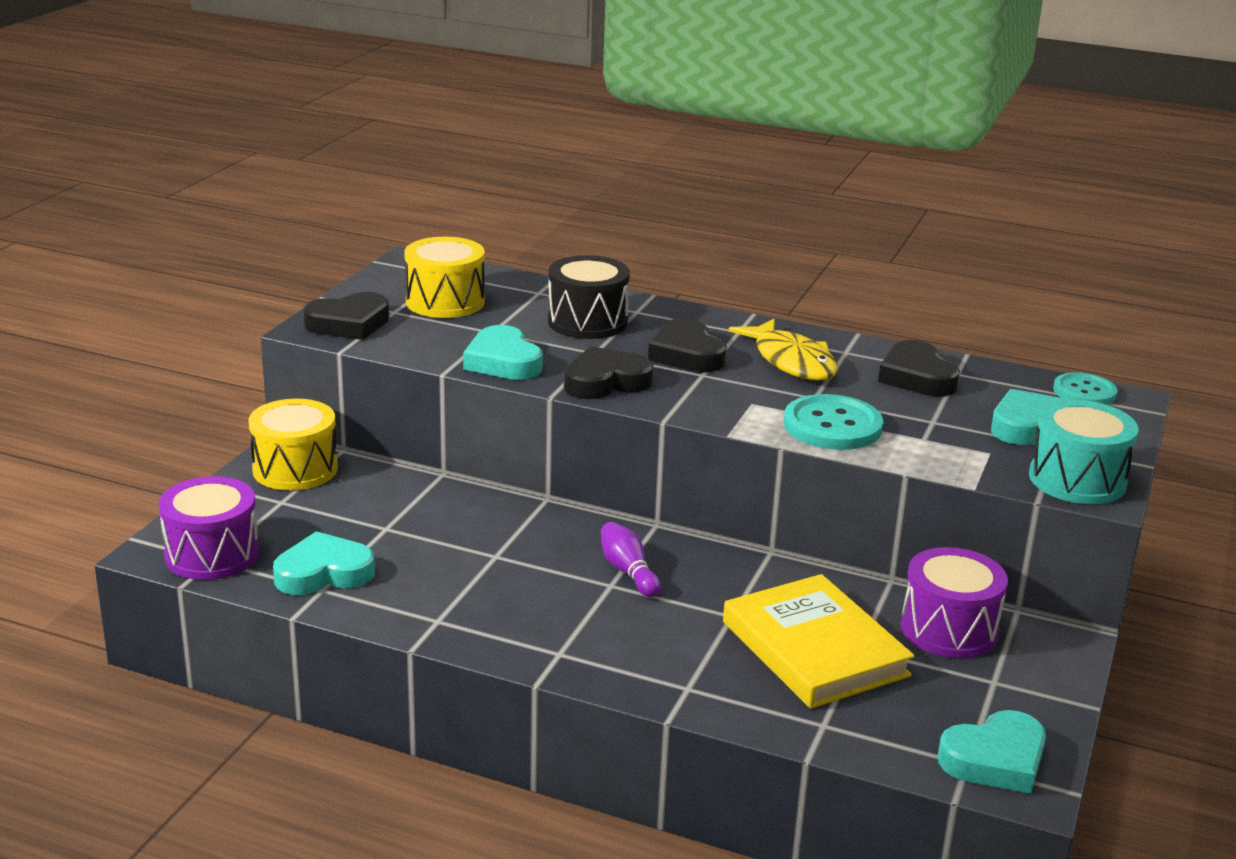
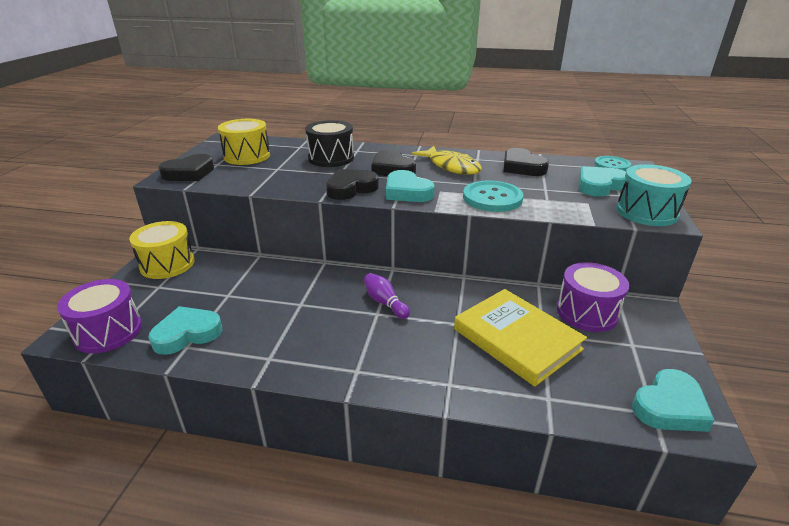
camera: 10 degrees left, 5 degrees up
turquoise heart [463,325,543,380] -> turquoise heart moved to [386,170,435,202]

